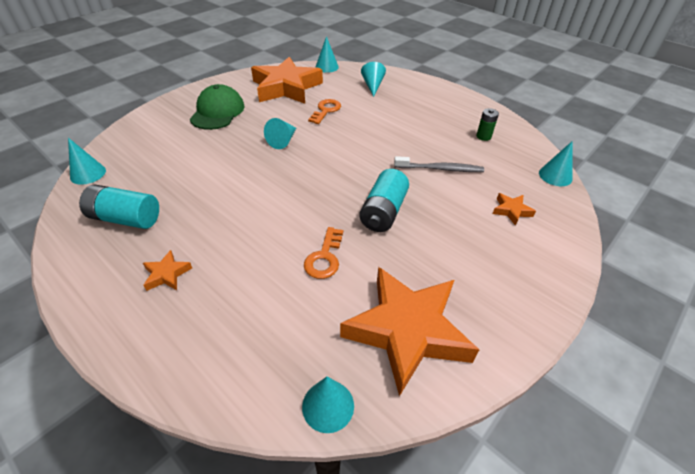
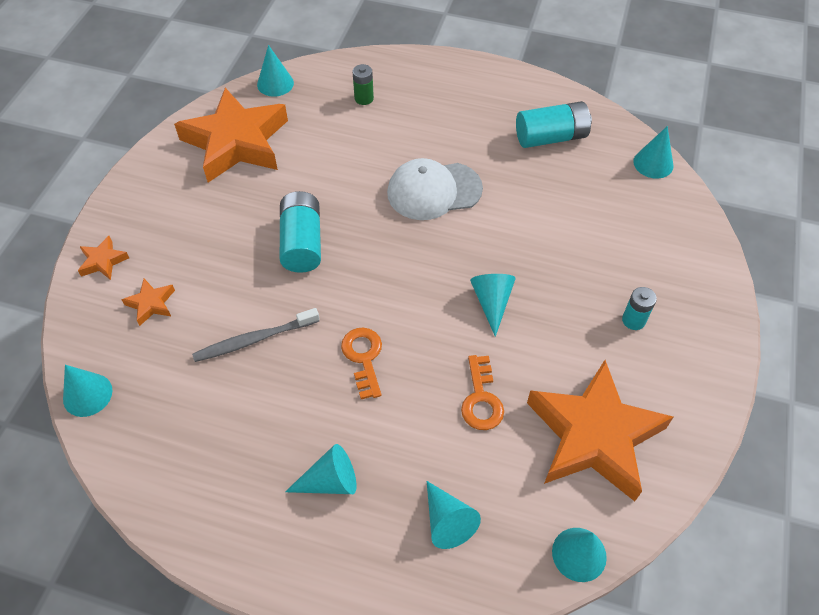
camera: 155 degrees right, 10 degrees up
orange star [143,250,192,291] -> orange star moved to [78,236,129,280]
green cap [190,84,244,130] -> turquoise battery [622,287,657,330]
orange key [304,227,343,279] -> orange key moved to [341,328,382,399]
green battery [476,108,499,141] -> green battery moved to [352,64,374,105]
none -> turquoise cone [285,444,356,494]
none -> white cap [387,158,483,220]

